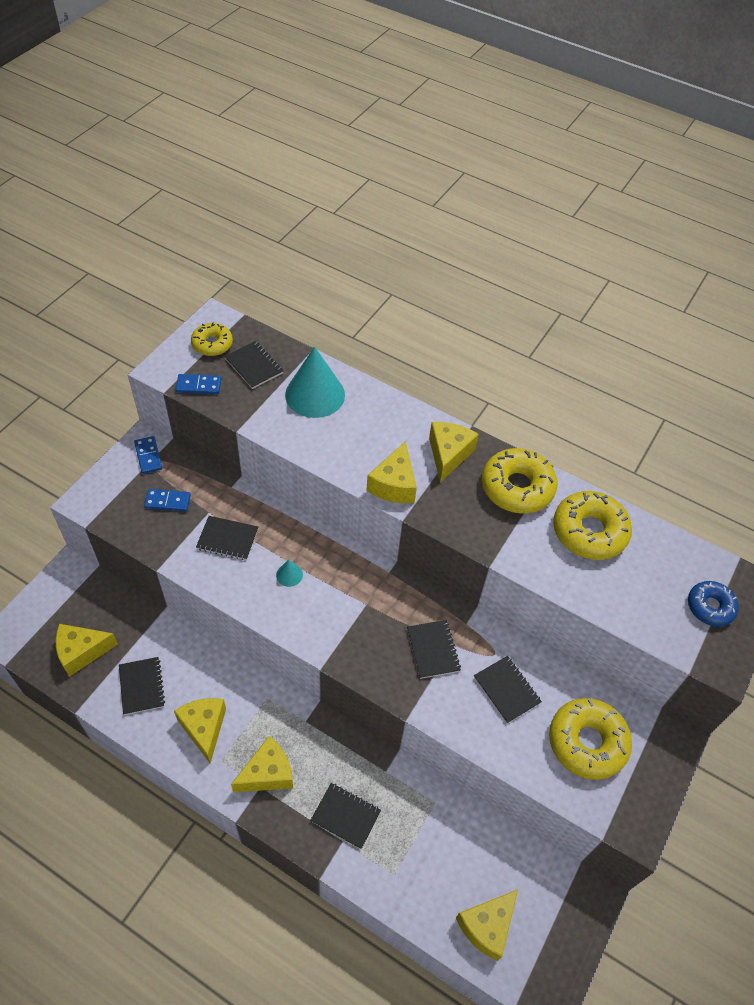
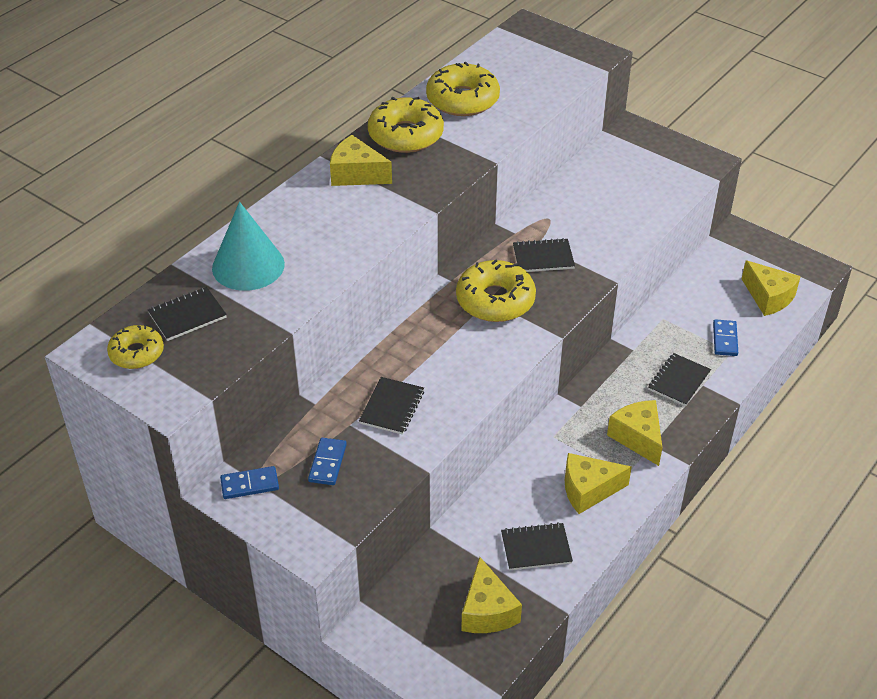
camera: 80 degrees left, 10 degrees down
blue domino [176,374,221,394] -> blue domino moved to [713,319,738,356]
turquoise cone [276,559,303,587] -> none
yellow cheese [366,441,417,503] -> none
black notebook [474,656,542,723] -> none
yellow donut [549,698,632,780] -> yellow donut moved to [456,259,536,322]
blue donut [688,581,739,627] -> none

